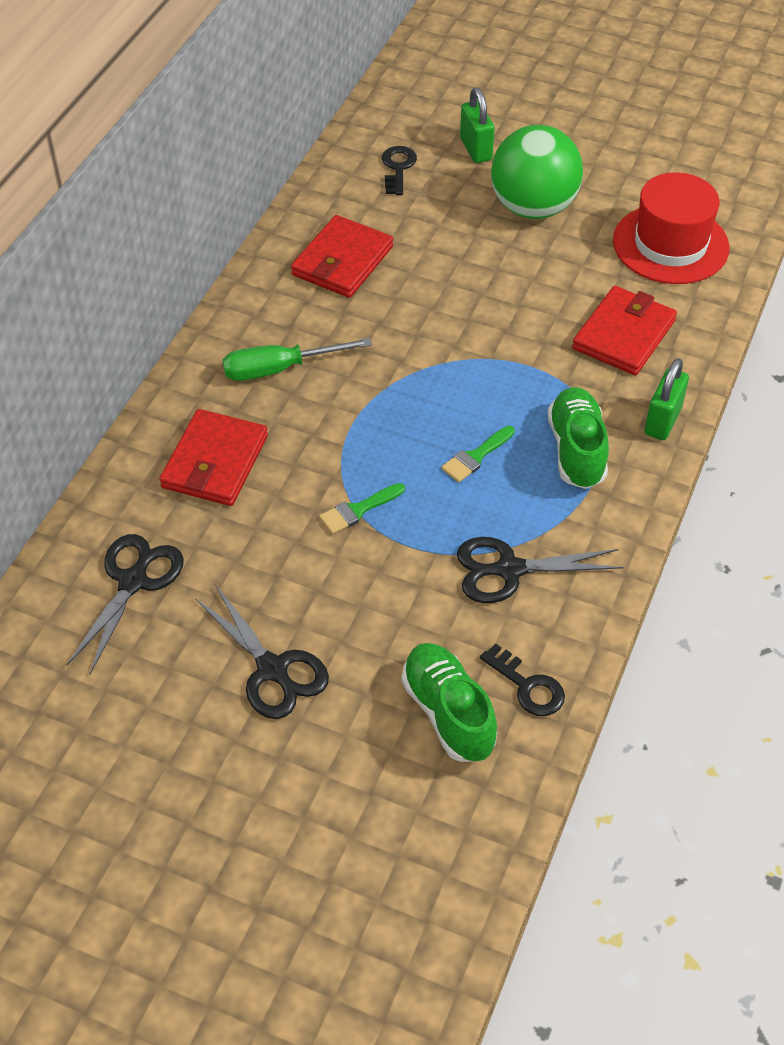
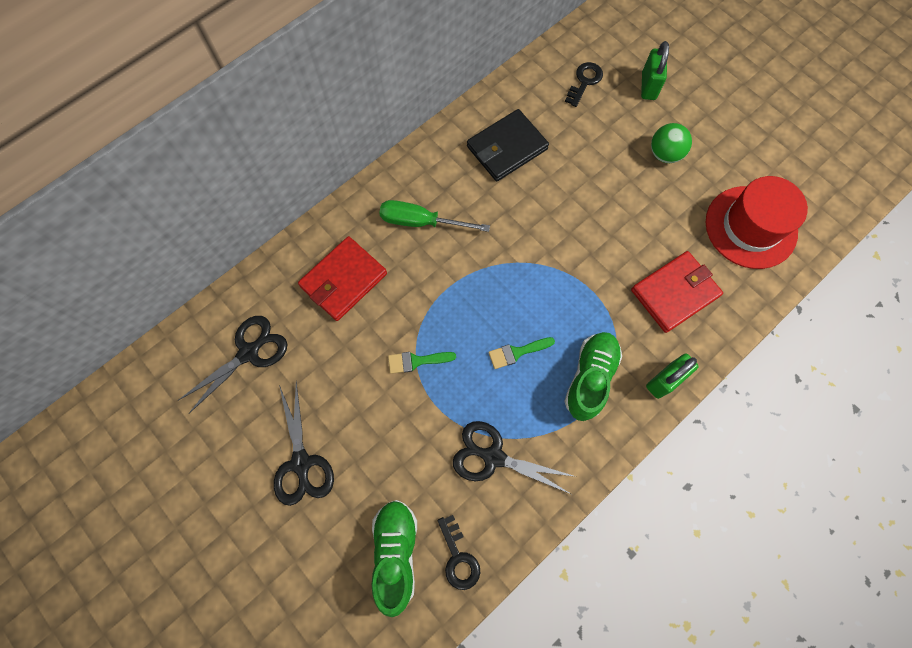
camera: 25 degrees right, 20 degrees up
red wallet [291,215,393,298] -> black wallet [467,109,549,181]
green ball [491,125,583,219] -> green ball [651,123,692,163], size x0.54

